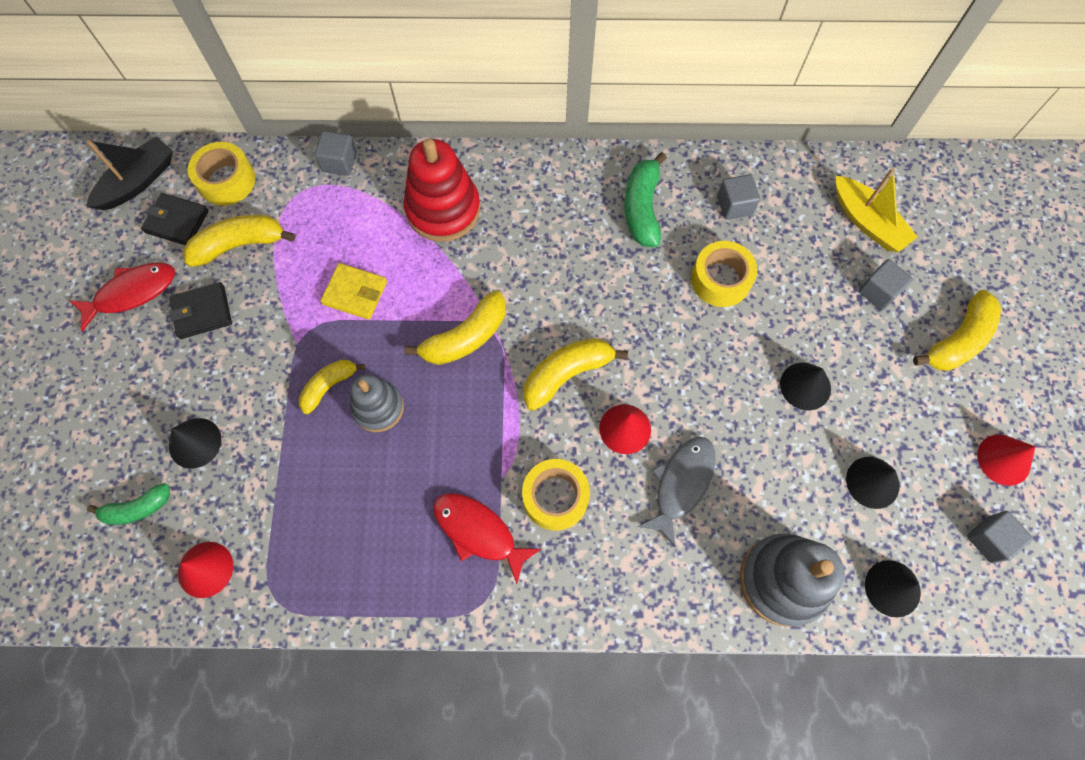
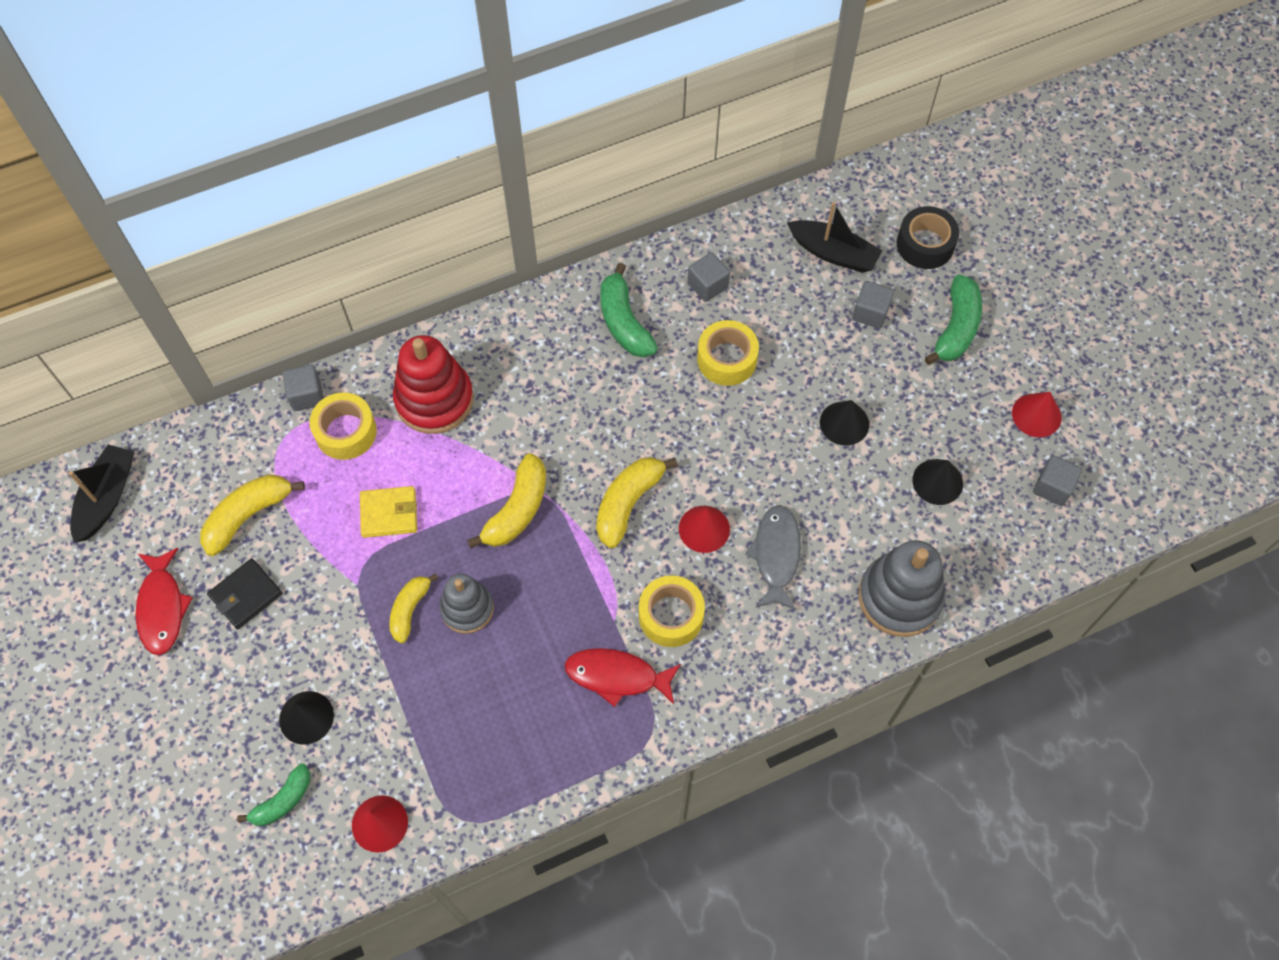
camera: 25 degrees left, 5 degrees down
red fish [70,263,175,332] -> red fish turned 135 degrees clockwise [136,548,193,655]
black wallet [141,193,209,245] -> none
yellow tape [188,142,256,206] -> yellow tape moved to [310,392,377,460]
yellow boat [836,168,918,252] -> black boat [787,202,882,273]
black cone [865,560,921,617] -> none
yellow banana [913,290,1001,371] -> green banana [925,275,982,365]
none -> black tape [897,206,959,269]

